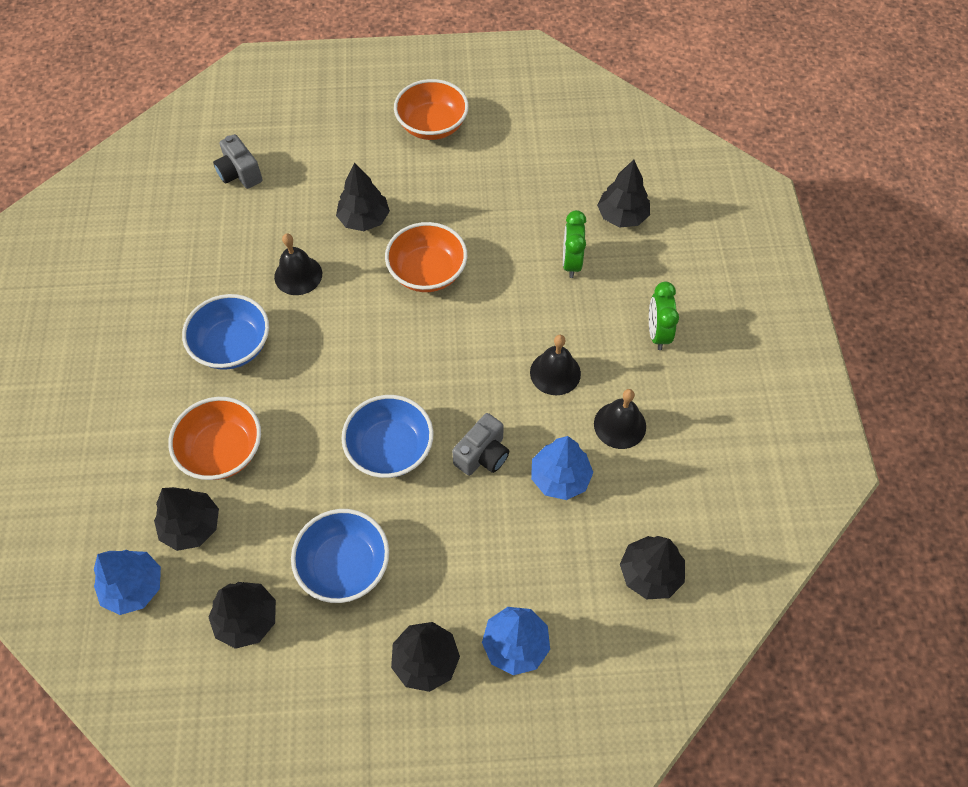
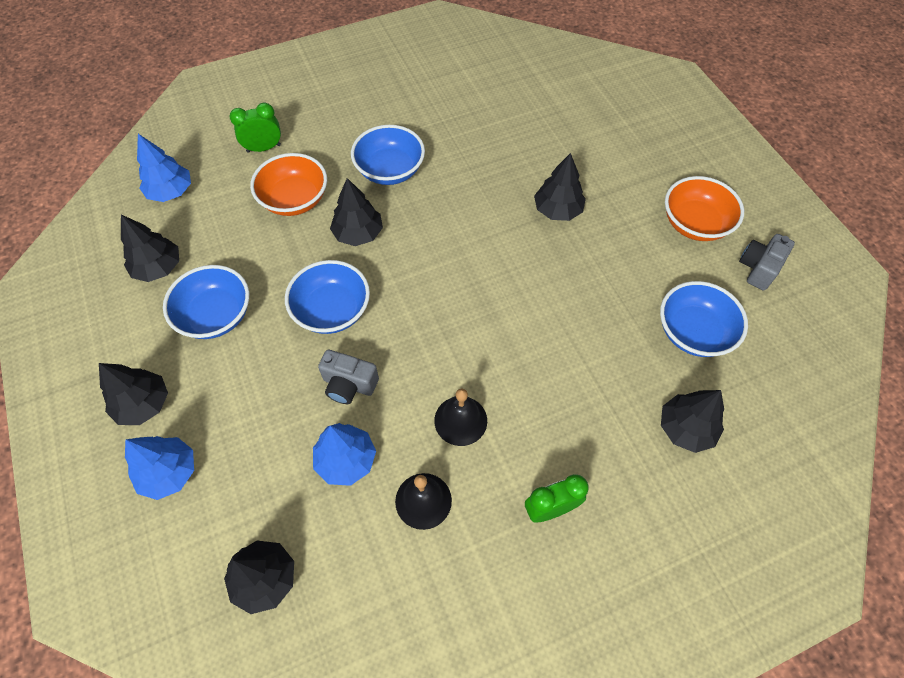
camera: 70 degrees right, 0 degrees up
black tree [154,487,219,551] -> black tree moved to [330,178,383,246]
grey camera [213,134,263,189] -> grey camera moved to [739,234,795,291]
black bell [274,233,322,295] -> none
orange bowl [385,222,467,292] -> none
green clock [563,210,586,278] -> green clock moved to [230,103,281,153]
none -> blue bowl [660,281,748,357]

